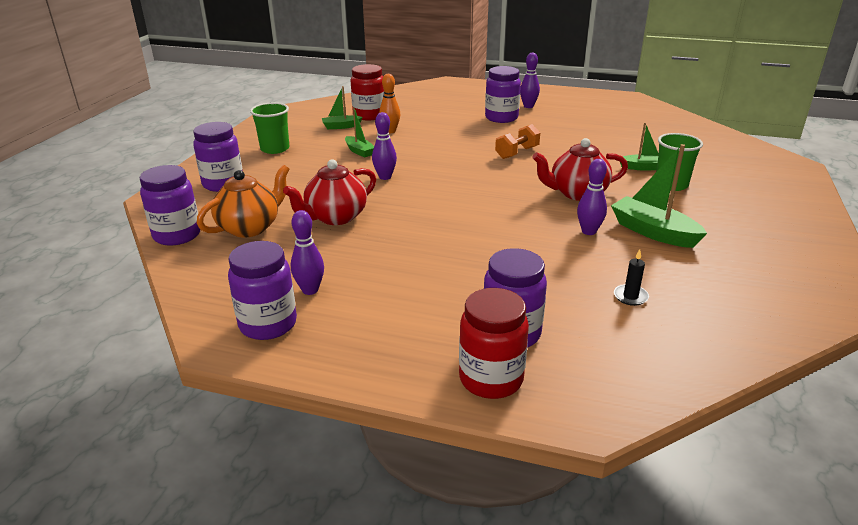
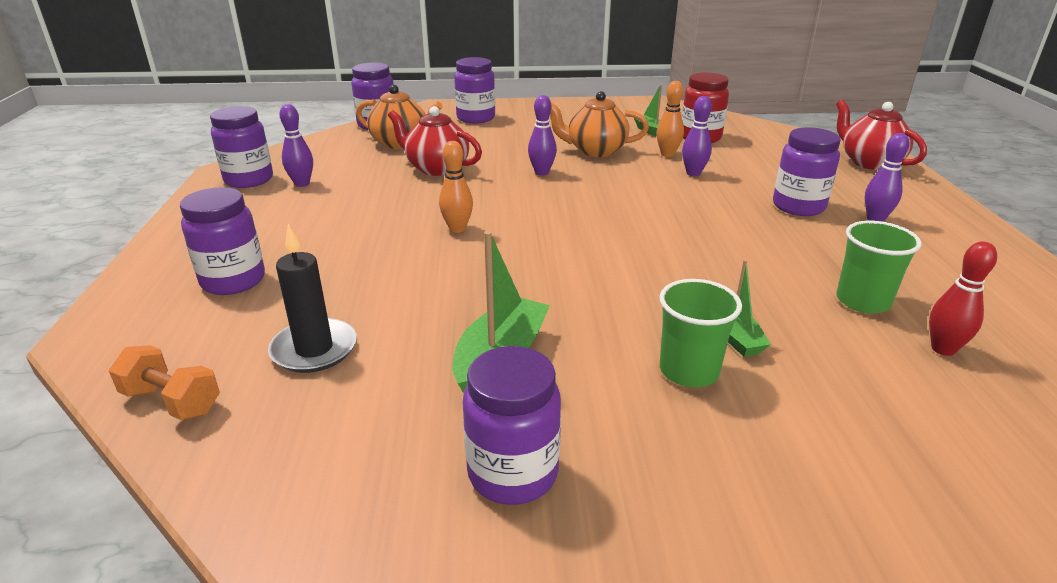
camera: 70 degrees right, 0 degrees up
green cup [250,103,289,154] -> green cup moved to [836,220,922,314]
green boat [345,107,374,157] -> orange teapot [550,91,649,157]
red jar [459,288,529,399] -> none
orange dumbbell [495,124,540,159] -> orange dumbbell moved to [109,345,220,420]
red teapot [532,138,628,201] -> red teapot moved to [836,100,927,170]
purple bowling pin [577,159,607,235] -> purple bowling pin moved to [682,96,712,176]
black candle [614,249,649,306] -> black candle [268,224,357,373], size x1.88
none -> orange bowling pin [439,141,473,233]
none -> purple jar [462,346,561,505]
none -> red bowling pin [929,241,997,356]

